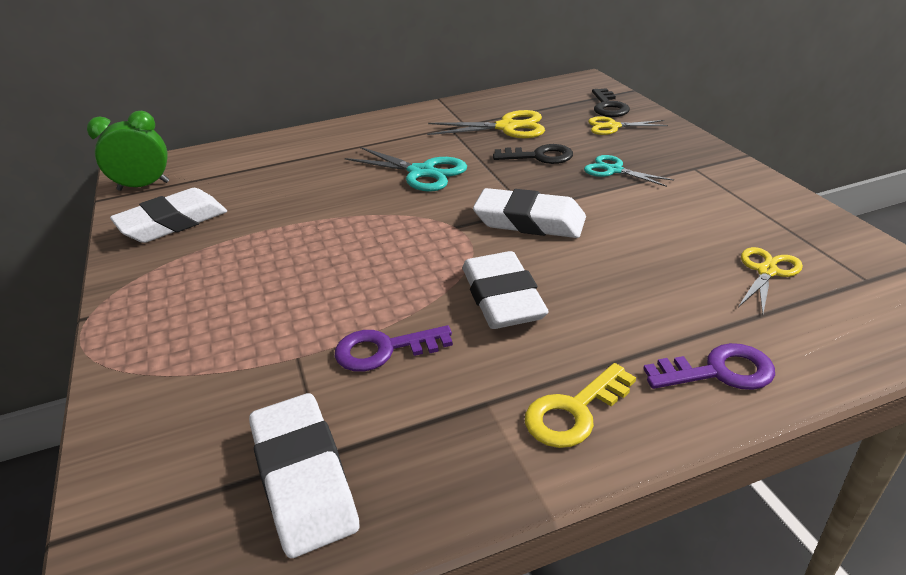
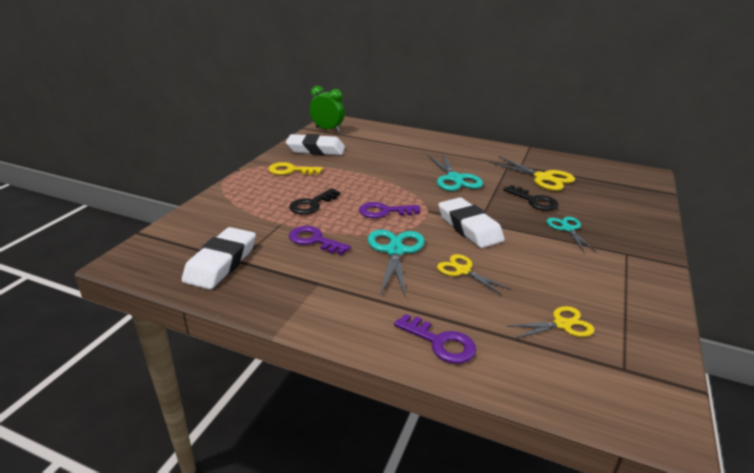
camera: 40 degrees right, 5 degrees down
white eraser [462,251,549,329] -> turquoise scissors [368,230,425,297]
yellow key [525,363,636,448] -> yellow key moved to [269,162,323,175]
yellow scissors [588,116,668,135] -> yellow scissors moved to [437,254,511,296]
black key [592,88,630,117] -> black key moved to [289,188,340,215]
none -> purple key [359,202,420,218]

